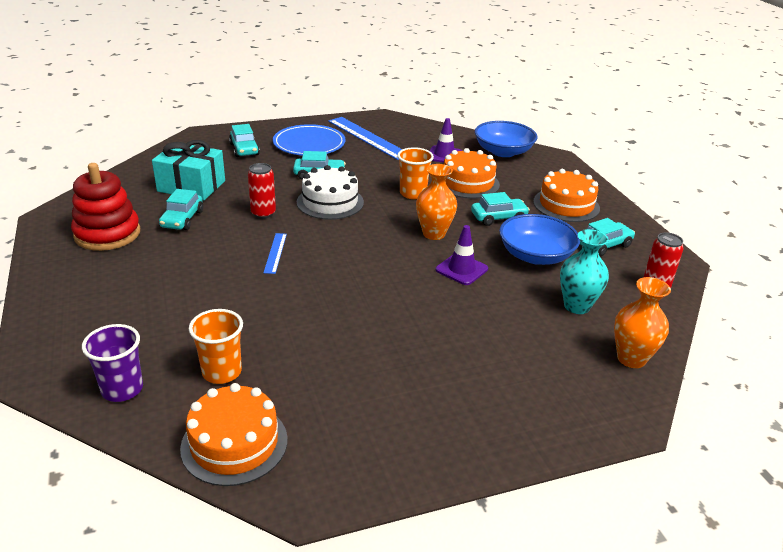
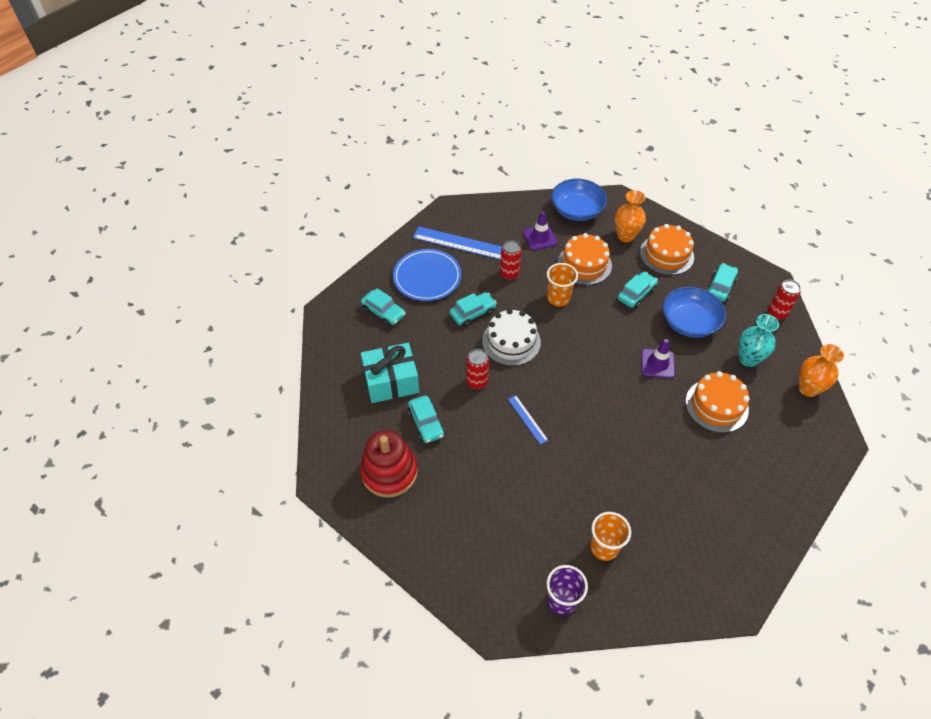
camera: 30 degrees left, 20 degrees up
orange cake [180,383,288,486] -> orange cake moved to [686,371,749,433]
orange vase [416,164,457,240] -> orange vase moved to [615,190,646,242]
none -> red can [500,240,522,280]

